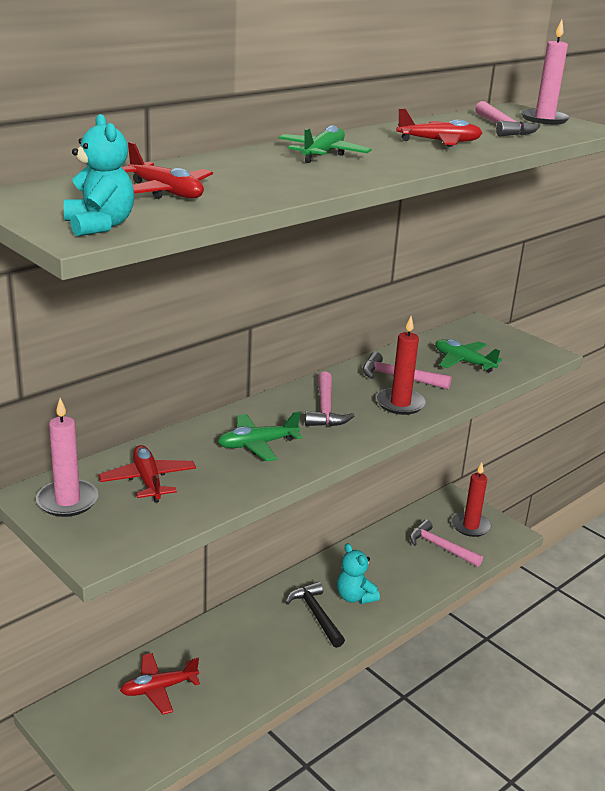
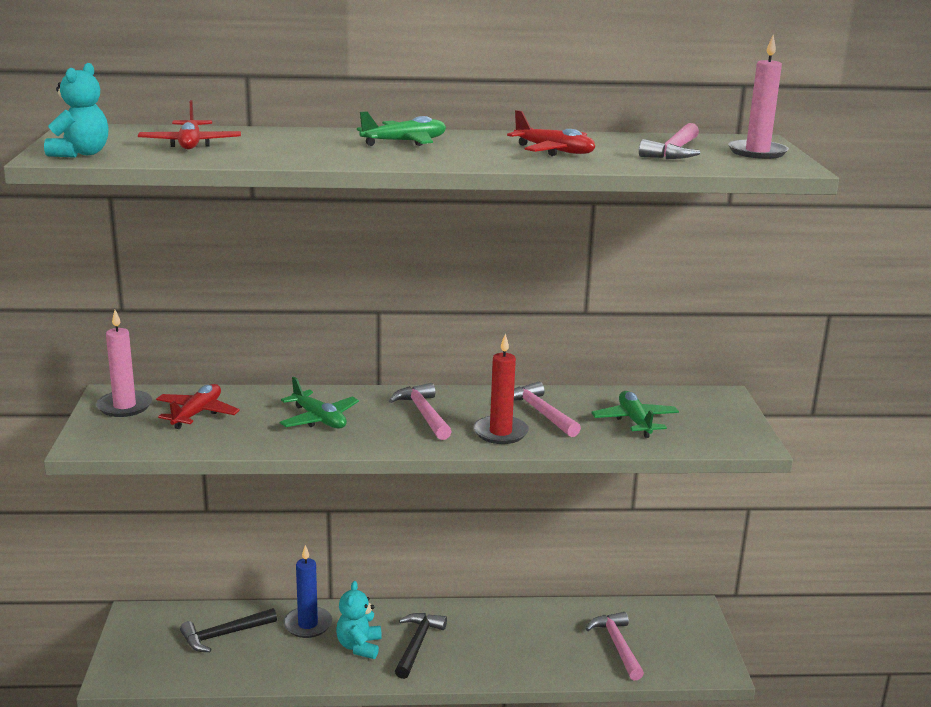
camera: 40 degrees right, 5 degrees down
red plane [120,653,200,715] -> black hammer [180,608,277,652]
green plane [218,411,302,462] -> green plane turned 150 degrees counterclockwise [280,377,359,429]
pink hammer [305,371,354,426] -> pink hammer turned 120 degrees clockwise [389,383,452,440]
turquoise teddy bear [337,543,380,604] -> turquoise teddy bear moved to [336,581,382,659]
red candle [452,462,491,537] -> none
none -> blue candle [283,545,332,638]

